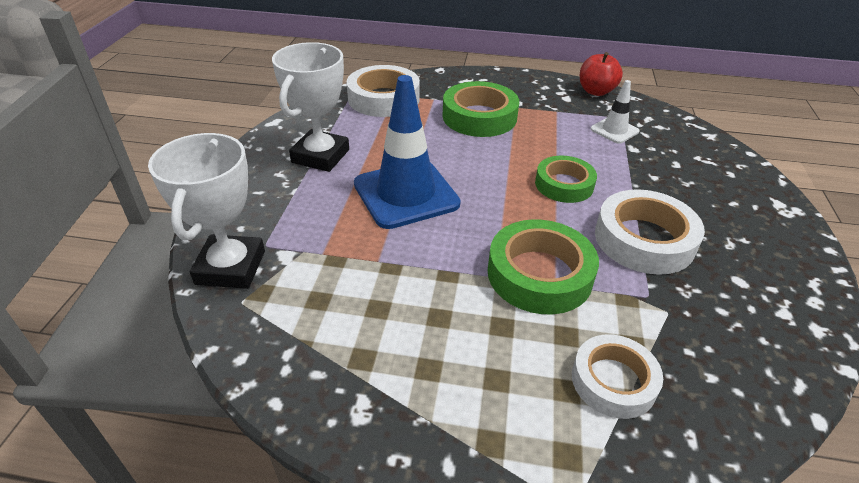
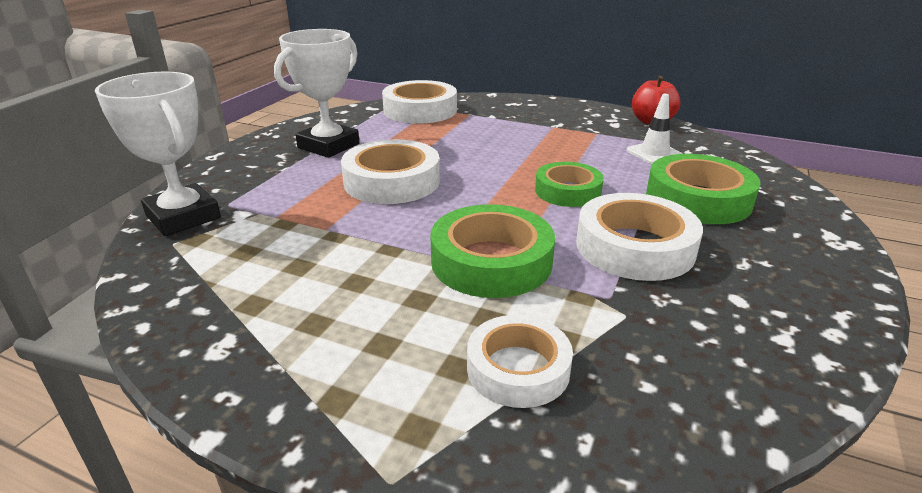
camera: 15 degrees right, 10 degrees down
white trophy [148,133,265,289] -> white trophy turned 60 degrees counterclockwise [95,72,221,236]
blue traffic cone [354,75,461,229] -> white tape [341,139,440,204]
green tape [442,81,519,137] -> green tape moved to [646,154,760,224]

